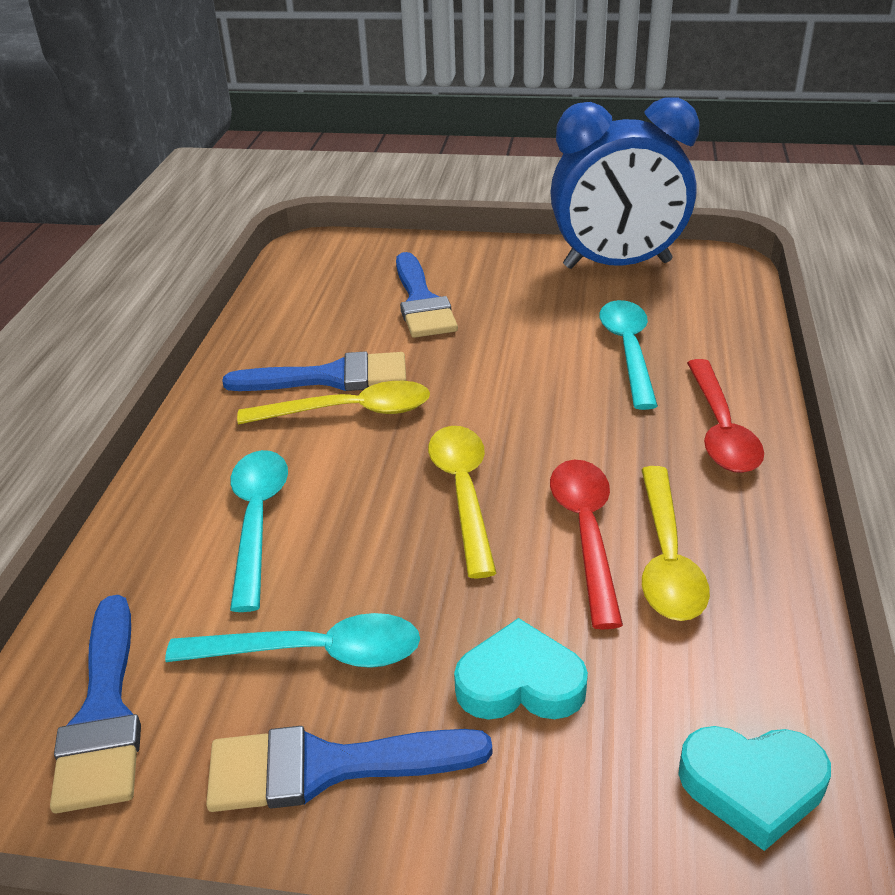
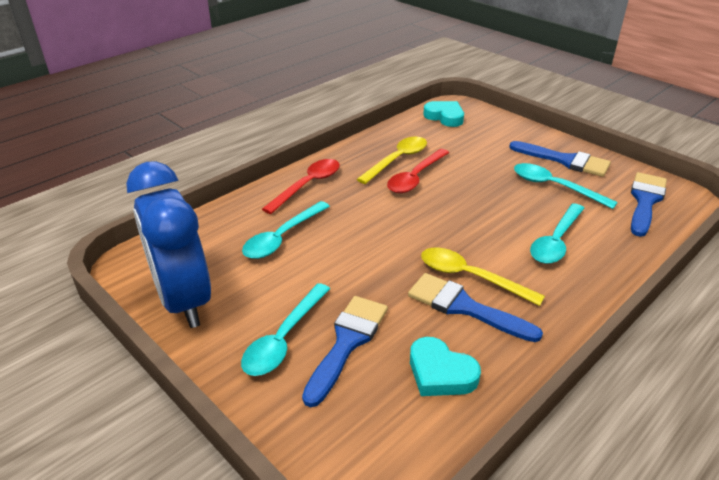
camera: 145 degrees left, 0 degrees up
yellow spoon [428,426,496,578] -> none
turquoise heart [454,618,588,720] -> turquoise heart moved to [410,337,481,396]
blue clock [551,97,700,269] -> blue clock turned 150 degrees counterclockwise [126,161,211,328]
none -> turquoise spoon [241,283,330,376]

